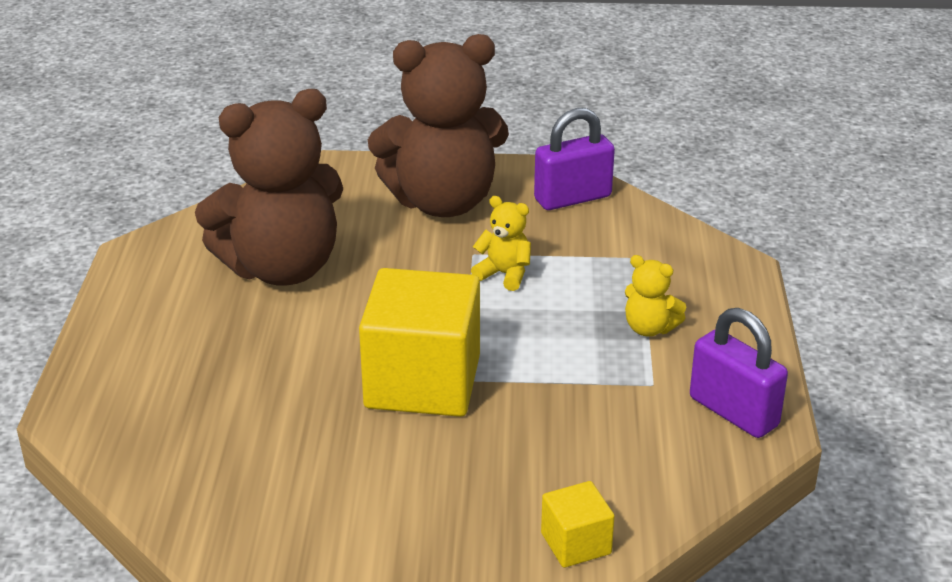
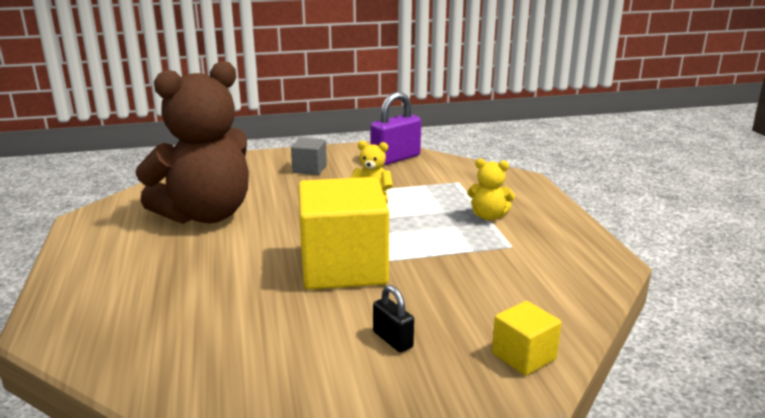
camera: 15 degrees left, 10 degrees down
brown teddy bear [368,34,509,217] -> grey cube [291,138,327,175]
purple padlock [690,308,788,438] -> none
none -> black padlock [373,285,414,353]

